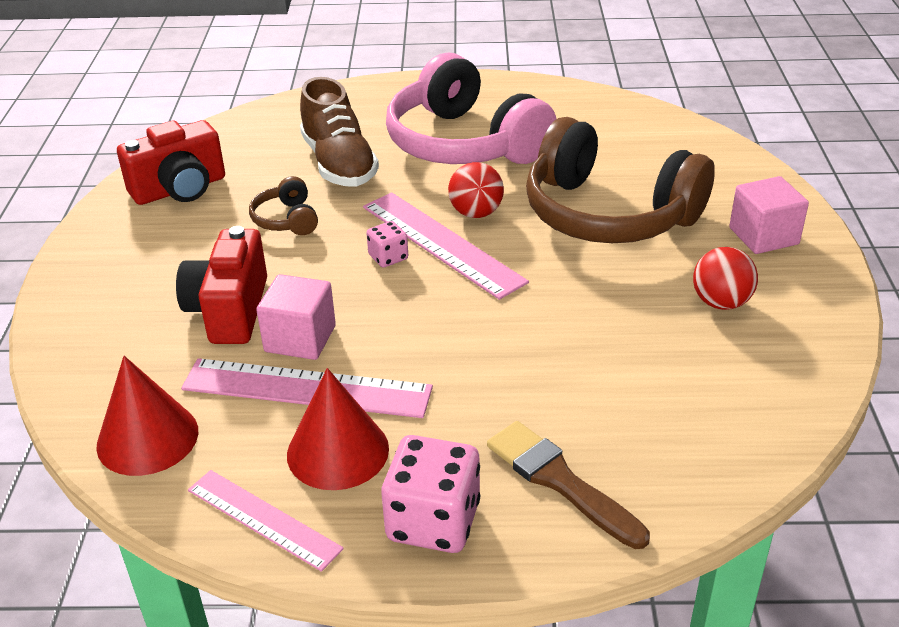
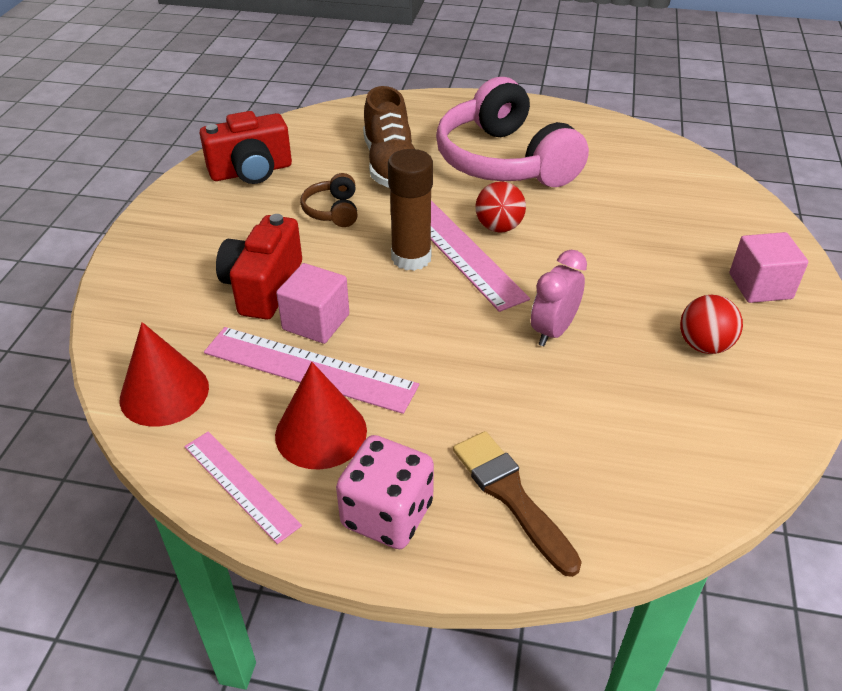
camera: 10 degrees right, 5 degrees up
pink dice [366,221,408,267] -> brown glue stick [388,149,433,271]
brown headphones [526,117,715,243] -> none
none -> pink clock [531,250,587,346]

